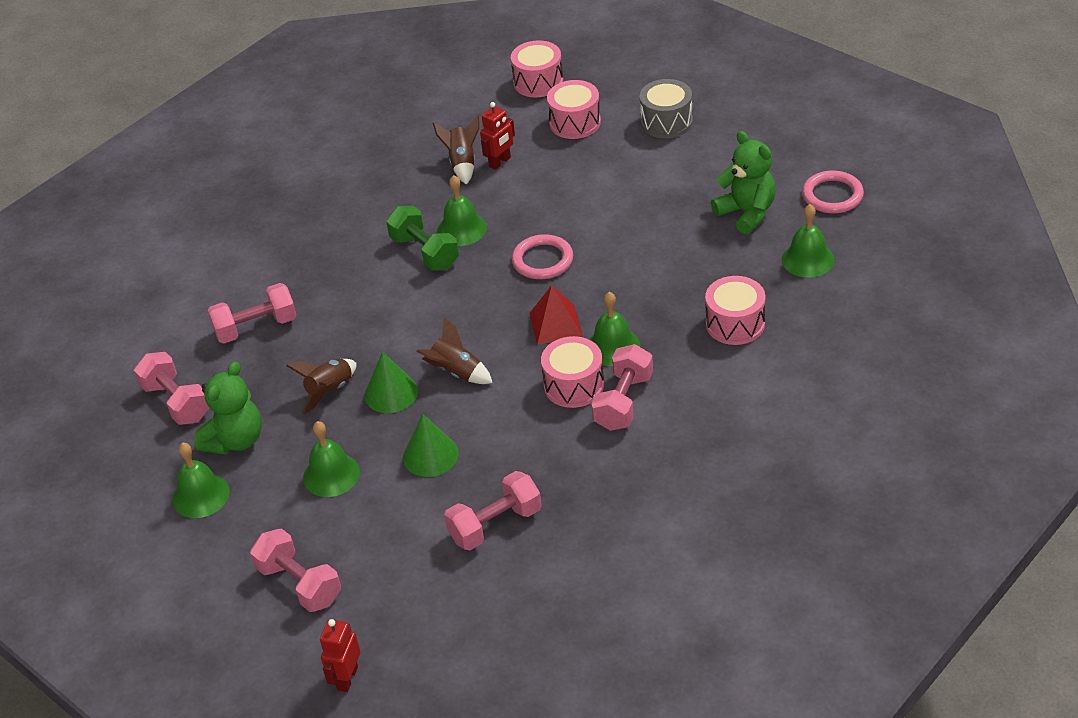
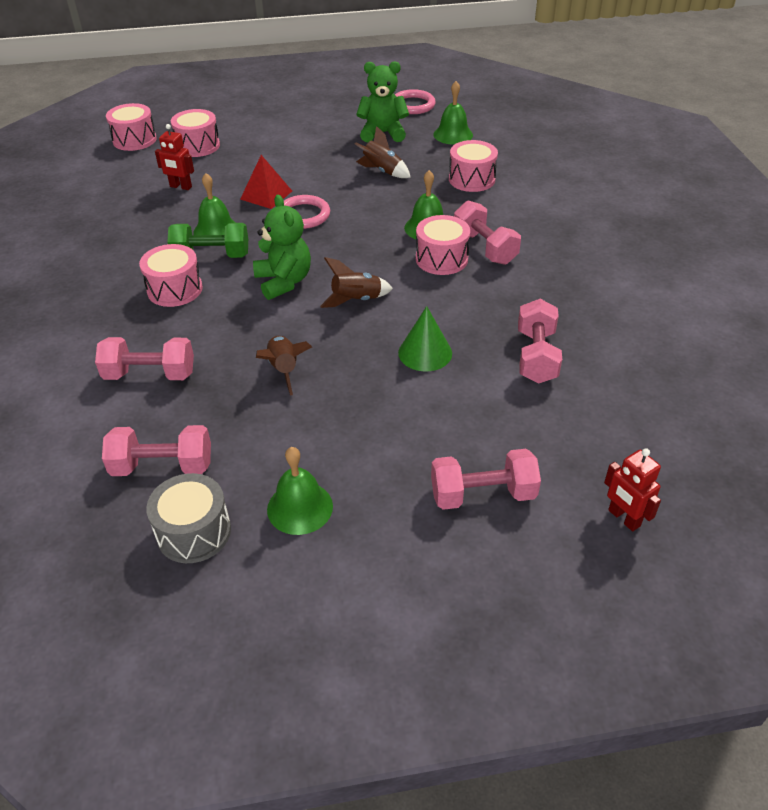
camera: 55 degrees left, 0 degrees up
green teddy bear [194,361,262,455] -> green teddy bear moved to [253,195,311,300]
pink dumbbell [207,283,297,344] -> pink dumbbell turned 75 degrees clockwise [95,337,194,380]
green bell [303,421,360,497] -> none
green cone [365,352,418,413] -> none
brown rocket [433,115,479,185] -> brown rocket moved to [355,126,411,178]
red robot [480,102,515,170] -> red robot turned 120 degrees clockwise [155,124,194,190]
red pyramid [529,285,583,345] -> red pyramid moved to [240,155,292,209]
grey drum [640,79,693,138] -> grey drum moved to [146,473,231,563]
none -> pink drum [139,244,203,307]

